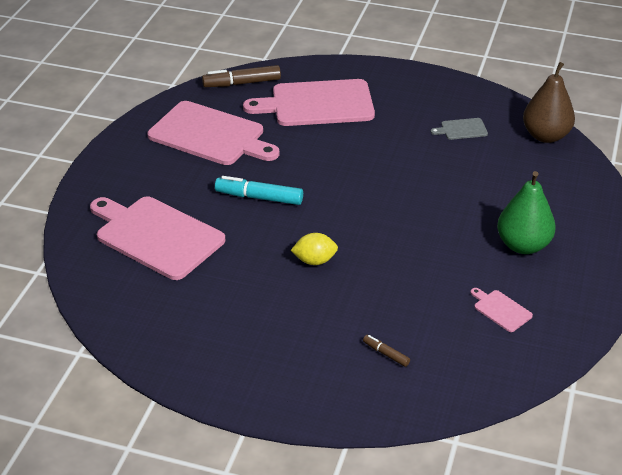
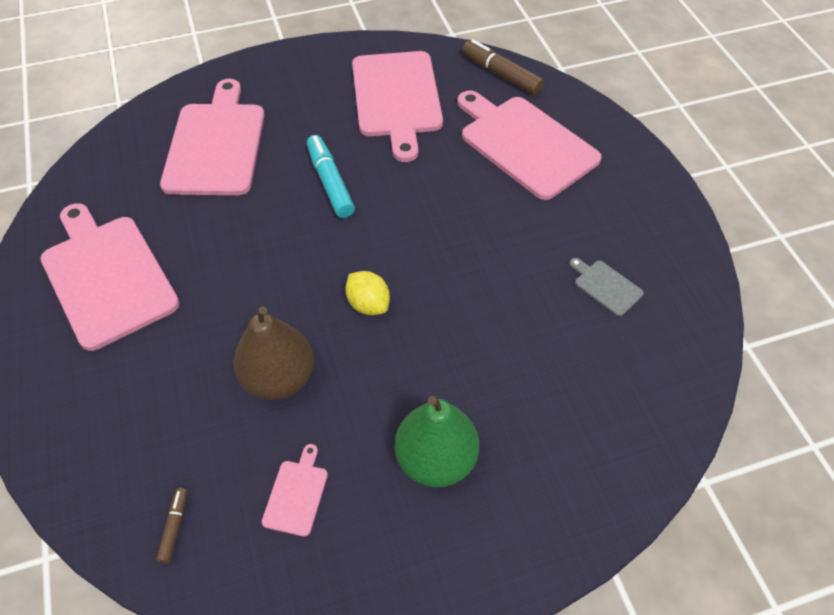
camera: 55 degrees right, 15 degrees up
yellow lemon [291,233,338,265] -> yellow lemon moved to [345,271,390,315]
brown marker [363,335,410,367] -> brown marker moved to [156,488,188,563]
brown pear [523,62,575,143] -> brown pear moved to [234,306,314,400]
none -> pink cutting board [41,203,179,351]

